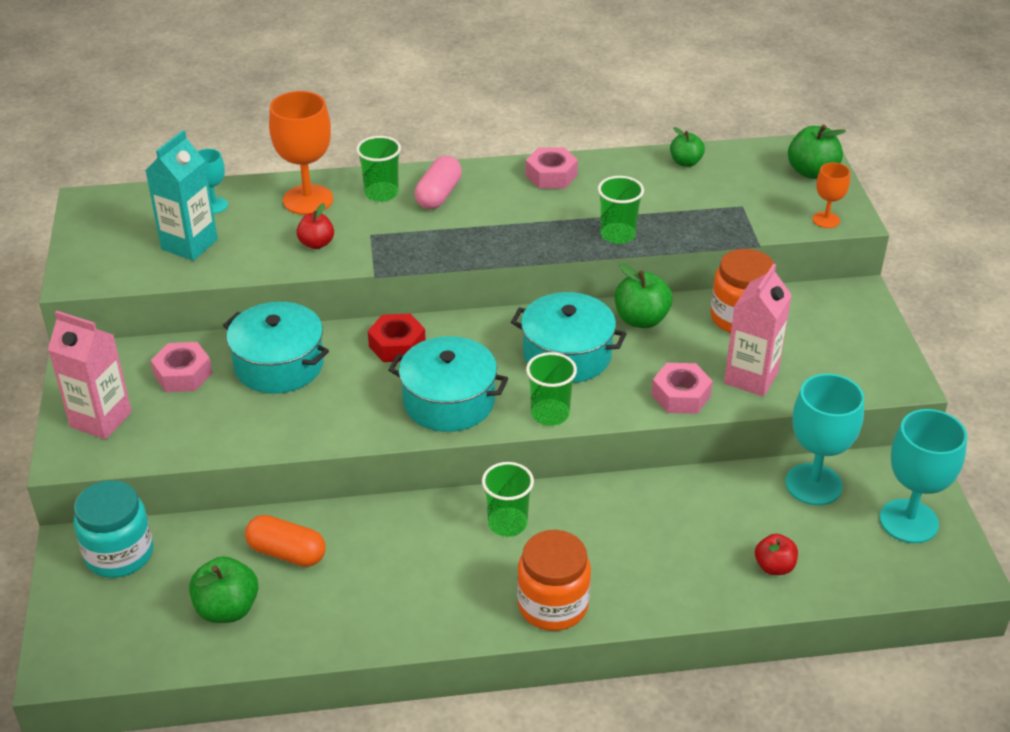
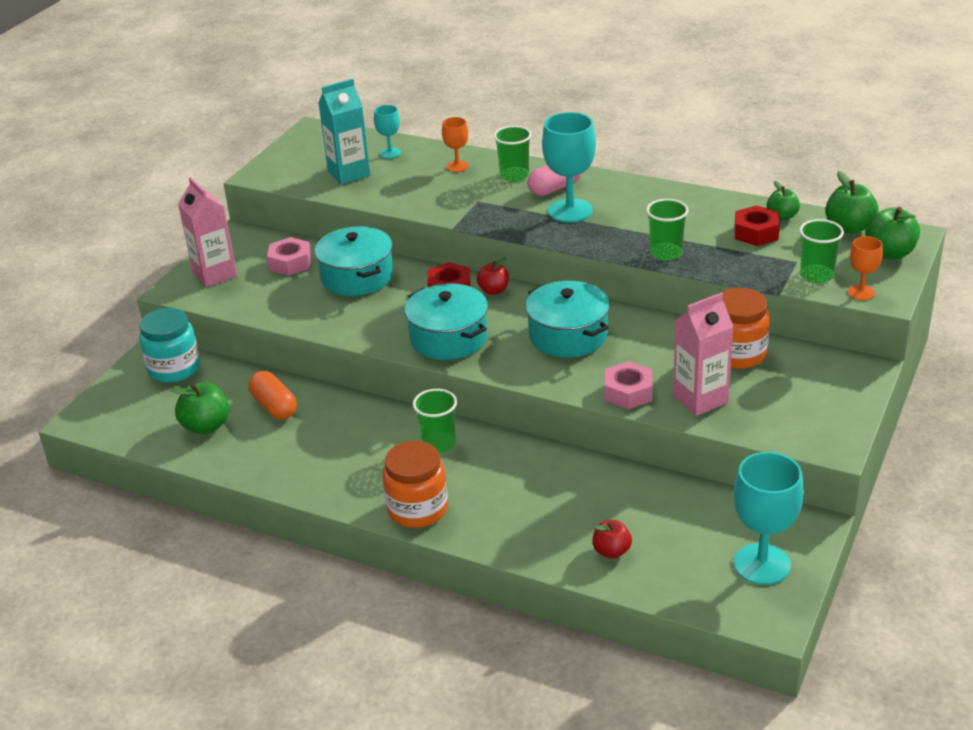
camera: 35 degrees right, 5 degrees down
orange goblet [269,91,333,215] -> orange goblet [442,117,469,172], size x0.53
red apple [296,203,334,249] -> red apple moved to [477,257,509,295]
pink nut [526,147,578,189] -> none
green cup [526,352,577,426] -> green cup moved to [799,219,844,283]
green apple [615,264,673,328] -> green apple moved to [825,171,878,234]
turquoise goblet [785,374,864,505] -> turquoise goblet moved to [542,112,596,223]
none -> red nut [734,205,780,246]

